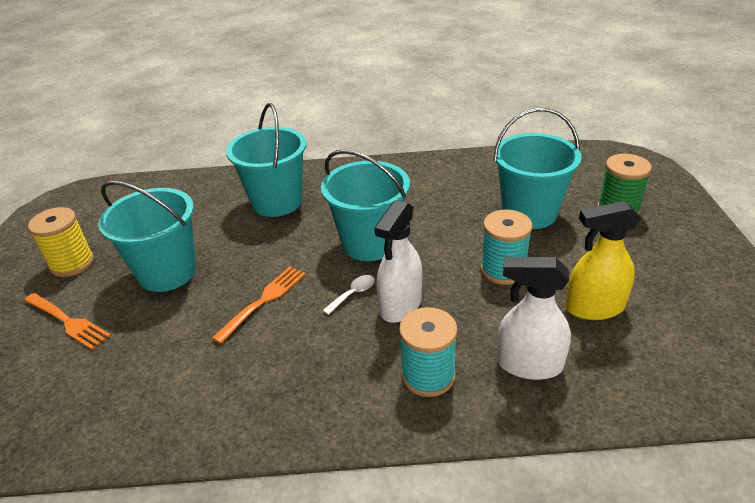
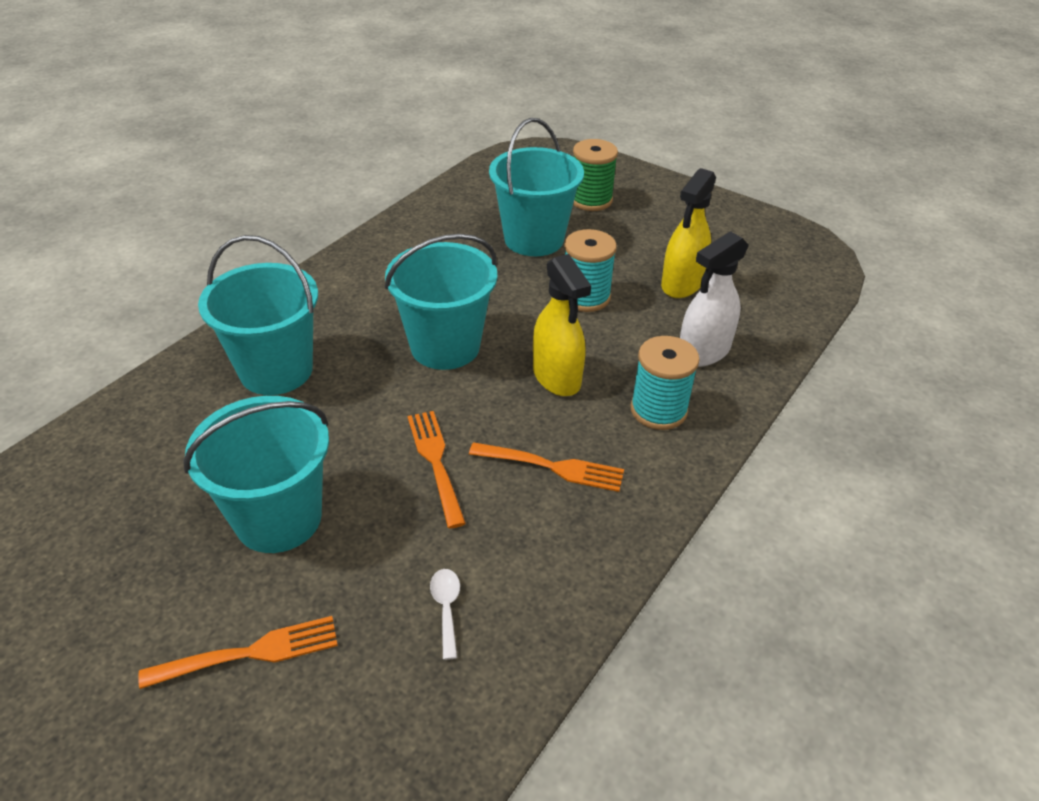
camera: 55 degrees left, 5 degrees up
yellow spool [28,207,94,277] -> none
white spoon [322,275,375,315] -> white spoon moved to [430,569,460,660]
white spray bottle [374,200,422,323] -> yellow spray bottle [533,254,591,396]
none -> orange fork [469,442,624,492]

